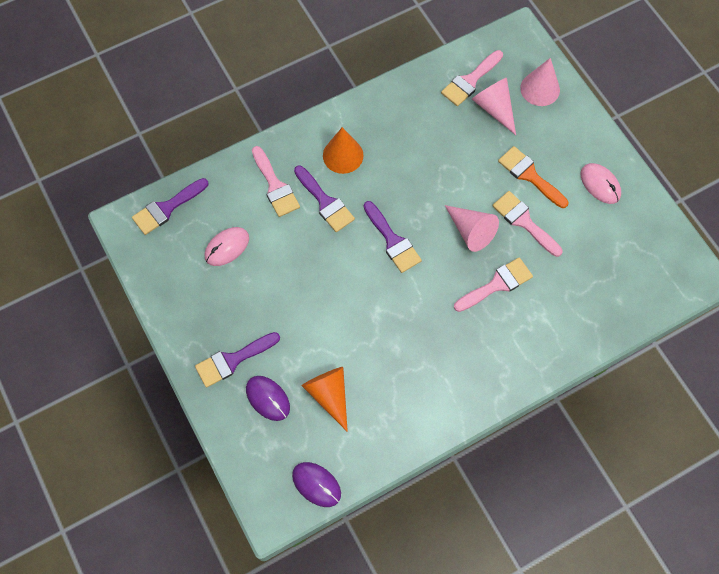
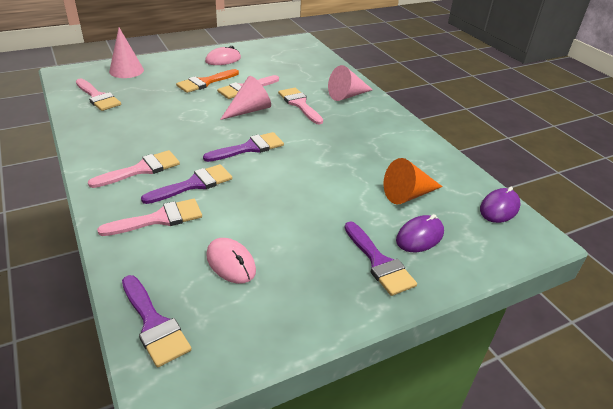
camera: 90 degrees left, 30 degrees down
orange cone [323,127,364,174] -> pink brush [88,150,180,188]
pink cone [472,78,516,135] -> pink cone moved to [328,65,373,101]

